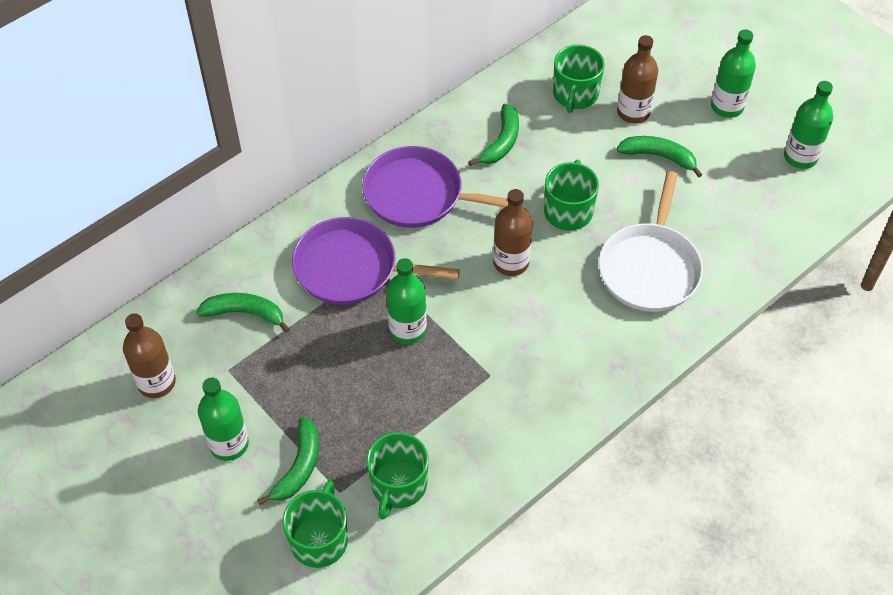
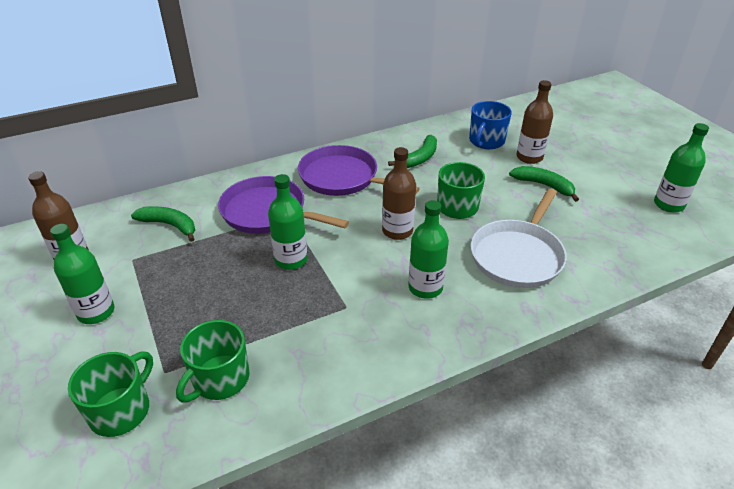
camera: 15 degrees right, 15 degrees down
green banana [257,417,319,505] -> none
green mug [553,45,605,113] -> blue mug [469,101,512,149]
green bottle [711,29,756,118] -> green bottle moved to [408,200,449,299]

